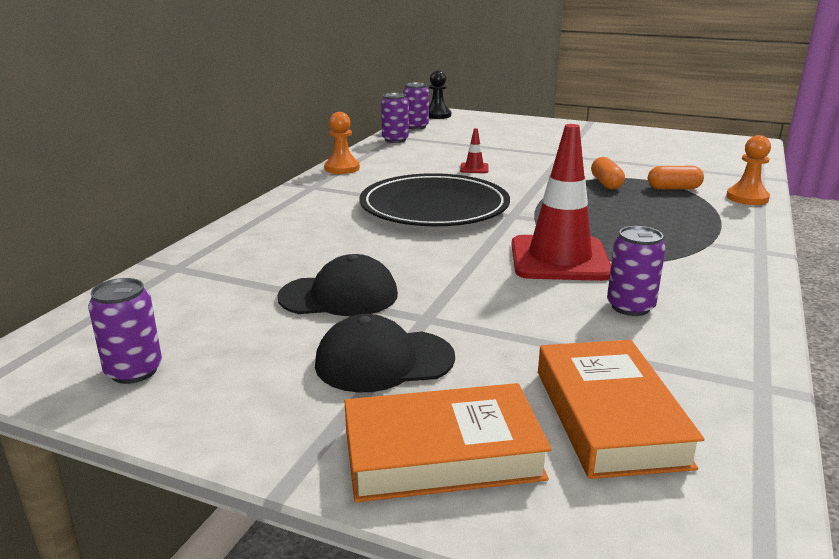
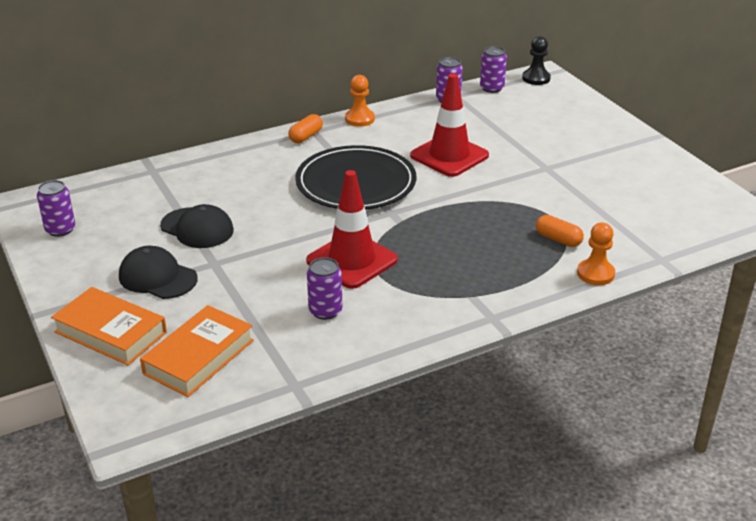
camera: 40 degrees right, 10 degrees up
red traffic cone [460,128,489,173] -> red traffic cone [410,74,489,177], size x2.44
orange capsule [591,157,625,190] -> orange capsule moved to [288,114,323,143]

